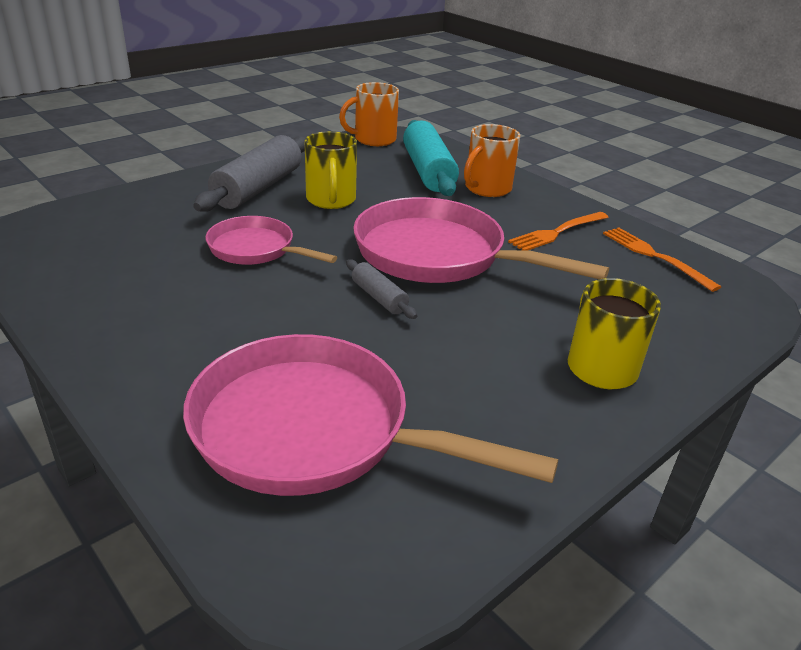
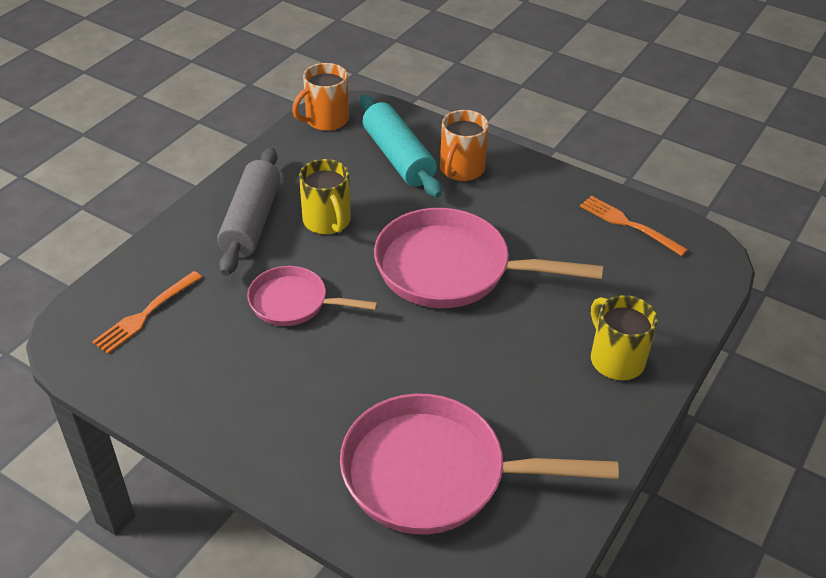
camera: 15 degrees left, 10 degrees up
grey rolling pin [346,259,417,319] -> none
orange fork [508,212,609,250] -> orange fork moved to [92,271,202,354]

